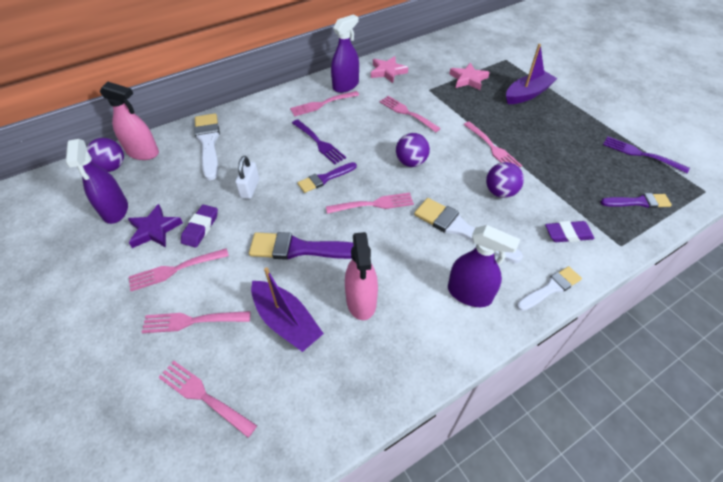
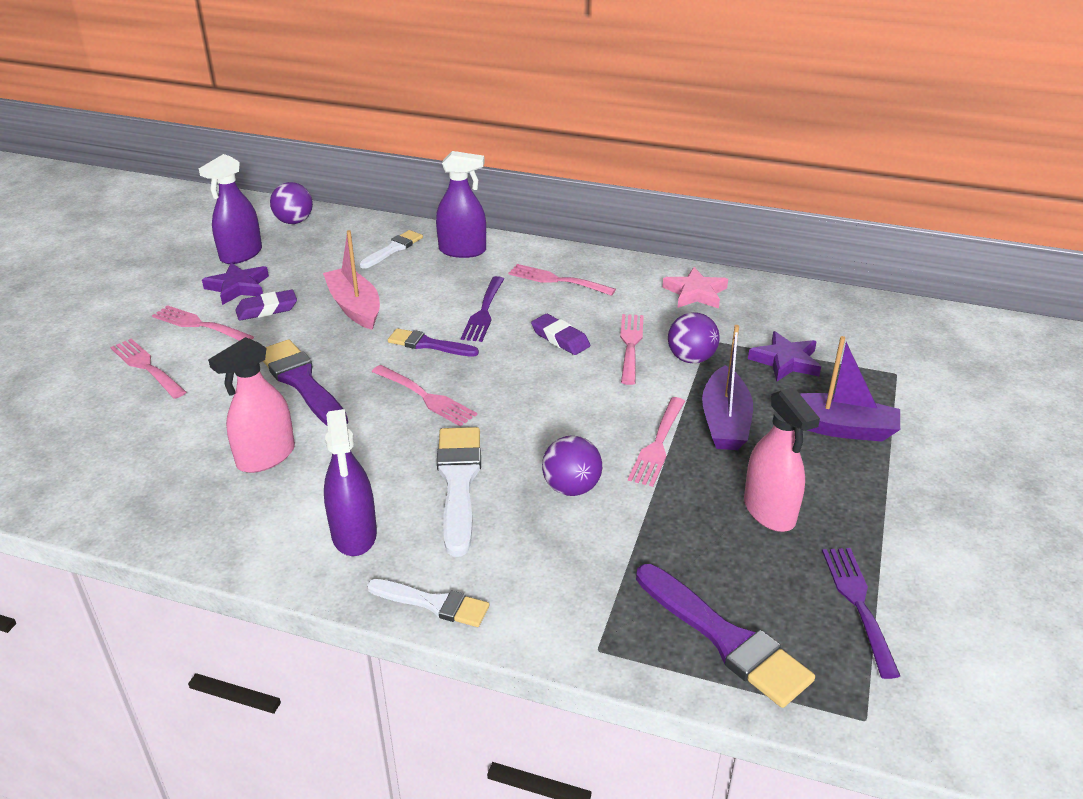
camera: 50 degrees right, 15 degrees down
pink spray bottle [100,82,159,160] -> pink spray bottle moved to [744,387,820,532]
pink fork [158,361,257,438] -> none
white brush [194,113,220,181] -> white brush [359,230,423,269], size x0.62
white padlock [235,156,259,199] -> pink boat [323,230,380,330]
purple boat [251,267,324,352] -> purple boat moved to [702,325,753,450]
purple spray bottle [331,14,359,93] -> purple spray bottle moved to [436,151,486,258]
purple ball [396,133,430,167] -> purple ball moved to [668,312,720,364]
pink star [449,63,490,90] -> purple star [748,331,821,381]
purple eraser [545,221,595,242] -> purple eraser moved to [531,314,590,355]
purple brush [601,193,672,208] -> purple brush [636,564,815,708], size x1.61

